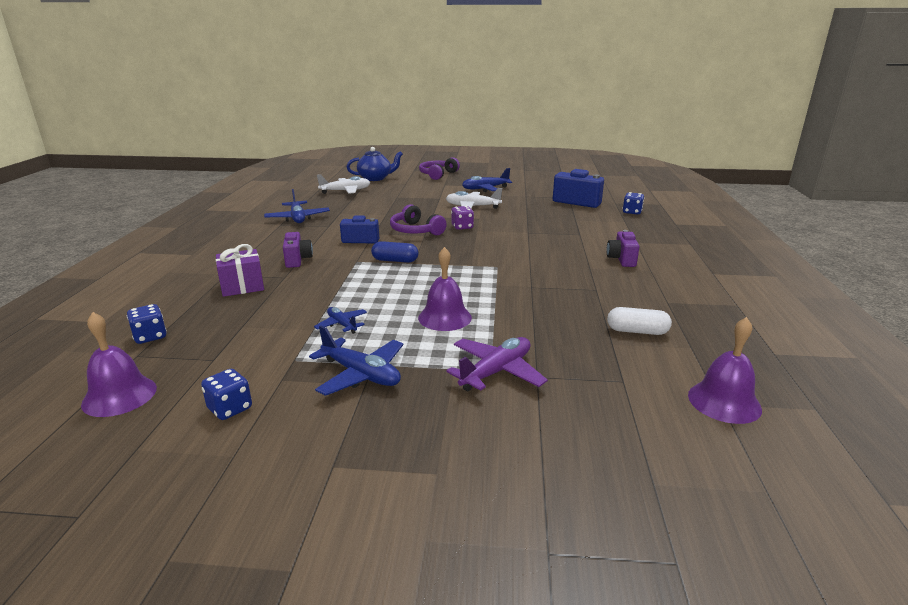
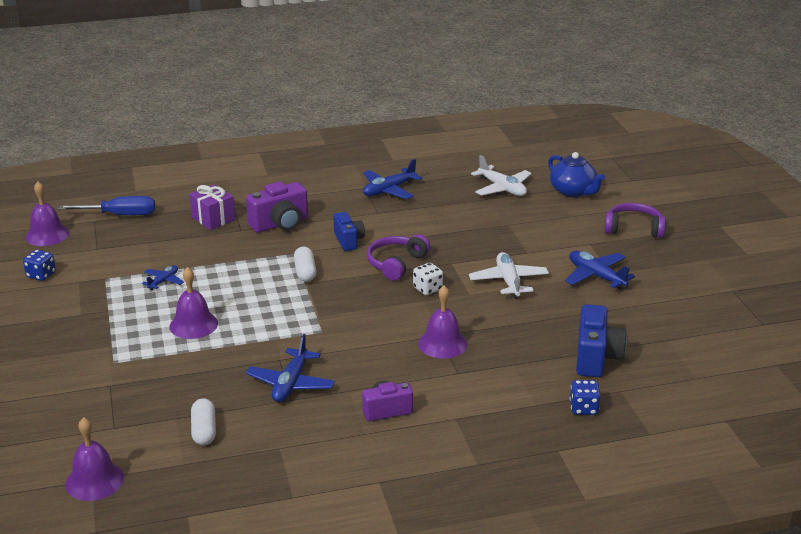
camera: 70 degrees right, 5 degrees up
blue dice [127,304,167,344] -> blue screwdriver [58,196,155,215]
purple camera [283,232,313,268] -> purple camera [246,182,308,233], size x1.53
blue plane [309,326,403,396] -> blue plane moved to [246,334,335,402]
blue capsule [371,241,419,263] -> white capsule [294,247,317,282]
purple plane [446,337,548,391] -> none
purple dice [451,206,474,230] -> white dice [413,263,443,295]
none -> purple bell [418,285,468,359]

